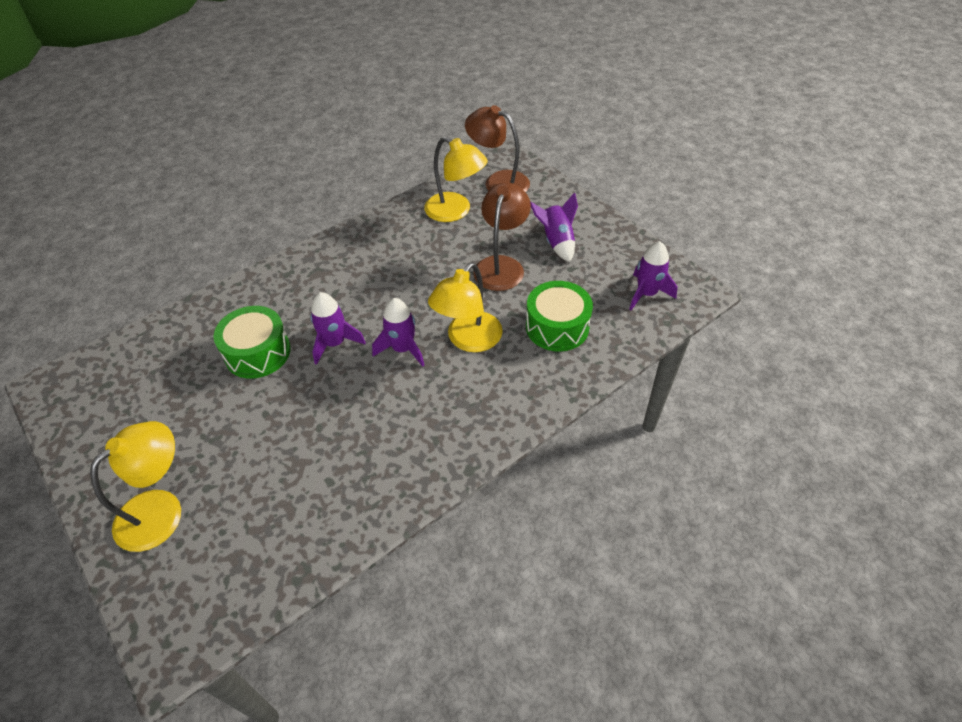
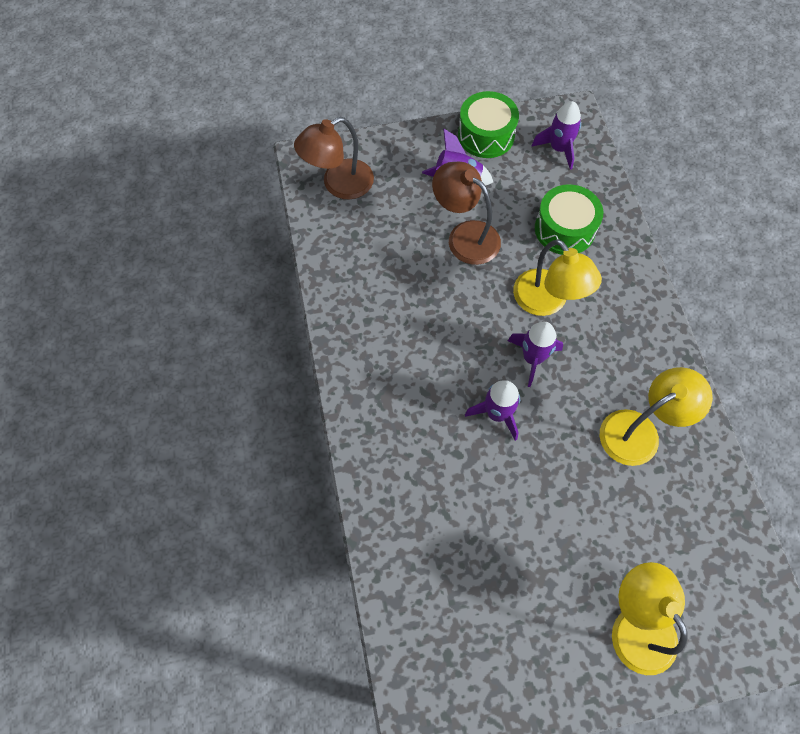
camera: 65 degrees left, 15 degrees up
green drum [213,306,291,379] -> green drum moved to [458,91,519,158]
yellow lamp [424,137,488,222] -> yellow lamp moved to [600,367,713,466]

